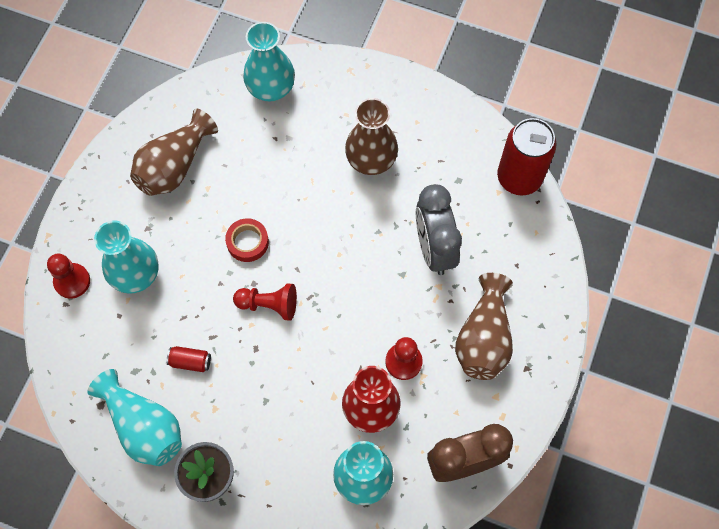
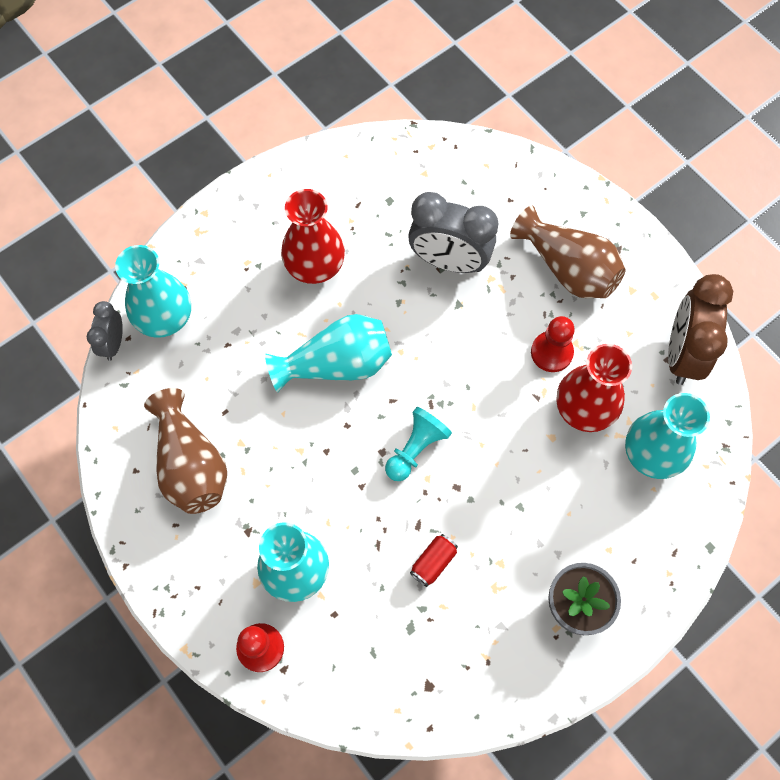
camera: 60 degrees left, 0 degrees up
turquoise vase [88,369,182,466] -> turquoise vase moved to [265,314,392,392]
red tape [225,218,269,262] -> none
red pawn [233,283,297,321] -> turquoise pawn [385,407,452,481]
brown vase [345,98,398,175] -> red vase [281,189,345,284]
red can [497,118,556,195] -> none
none -> grey clock [87,301,123,361]

